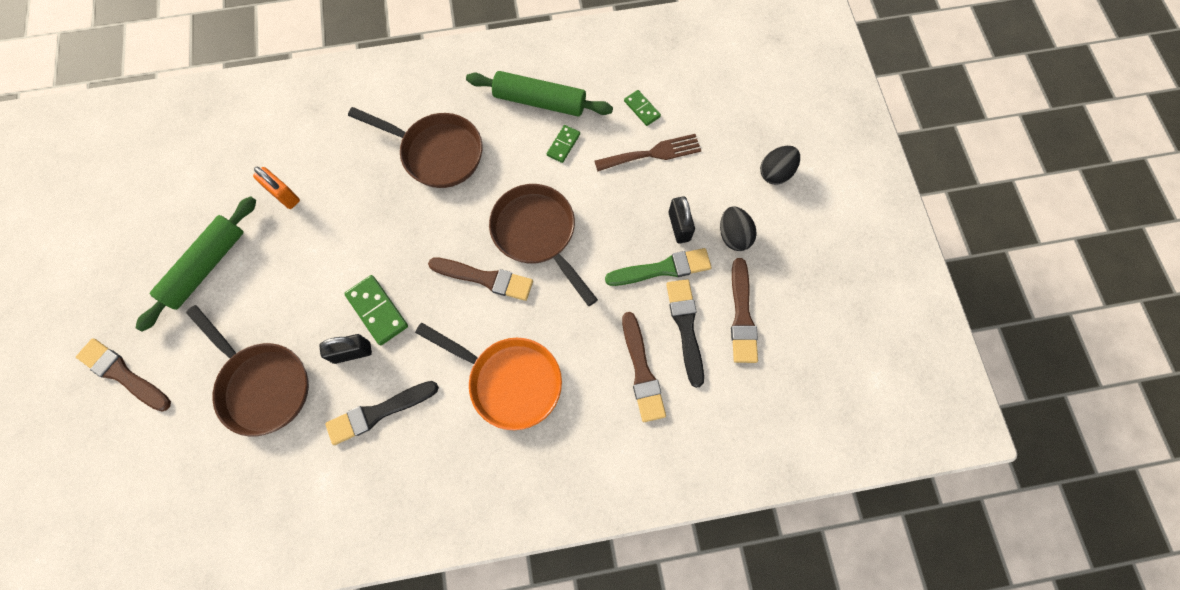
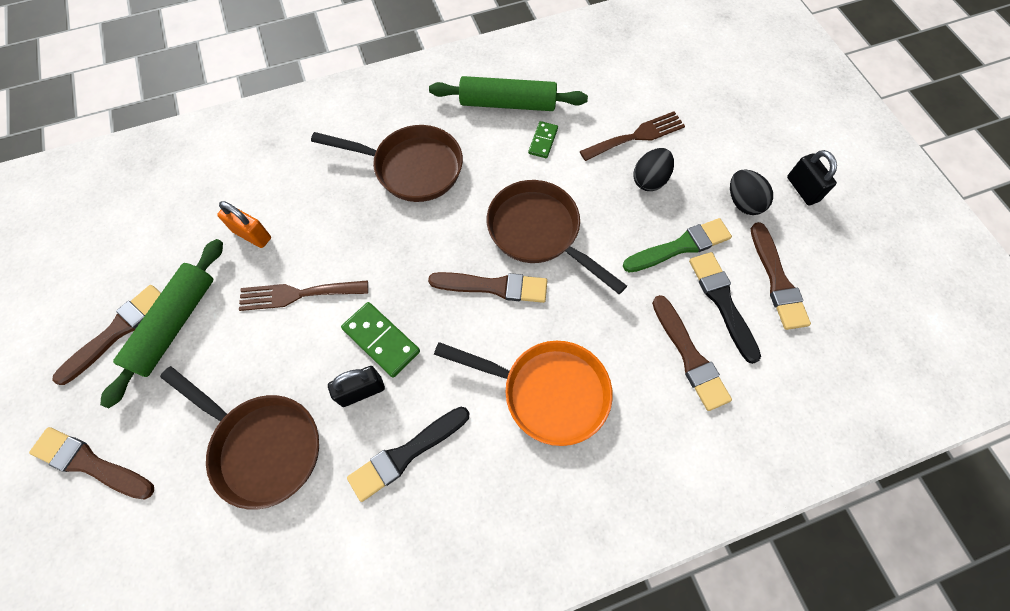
camera: 10 degrees left, 5 degrees down
green domino [624,90,661,126] -> none
black padlock [668,196,695,244] -> black padlock moved to [787,150,837,205]
black egg [760,146,800,185] -> black egg moved to [633,148,674,191]
none -> brown brush [52,285,161,385]
none -> brown fork [239,280,368,311]

